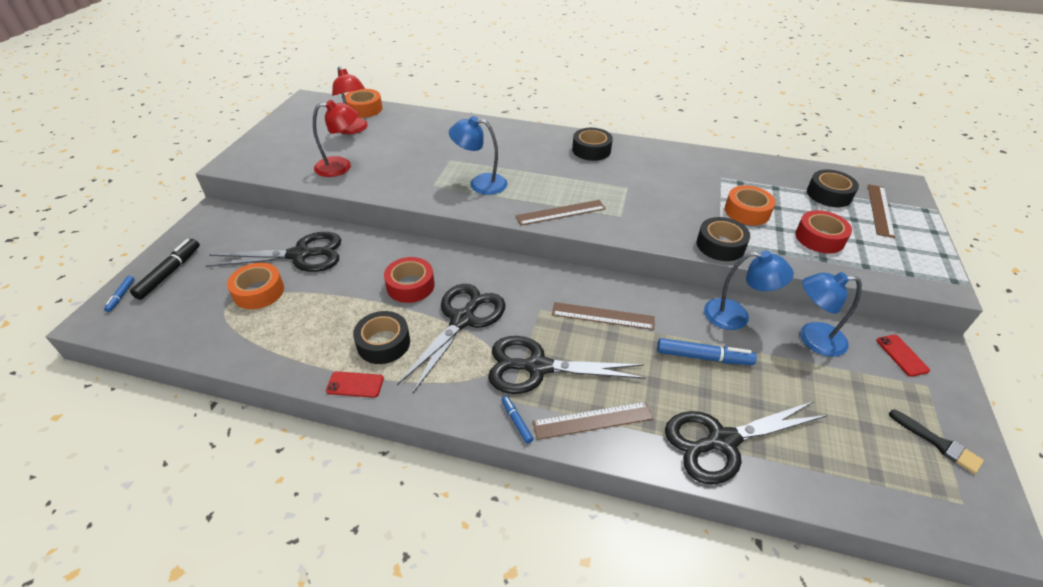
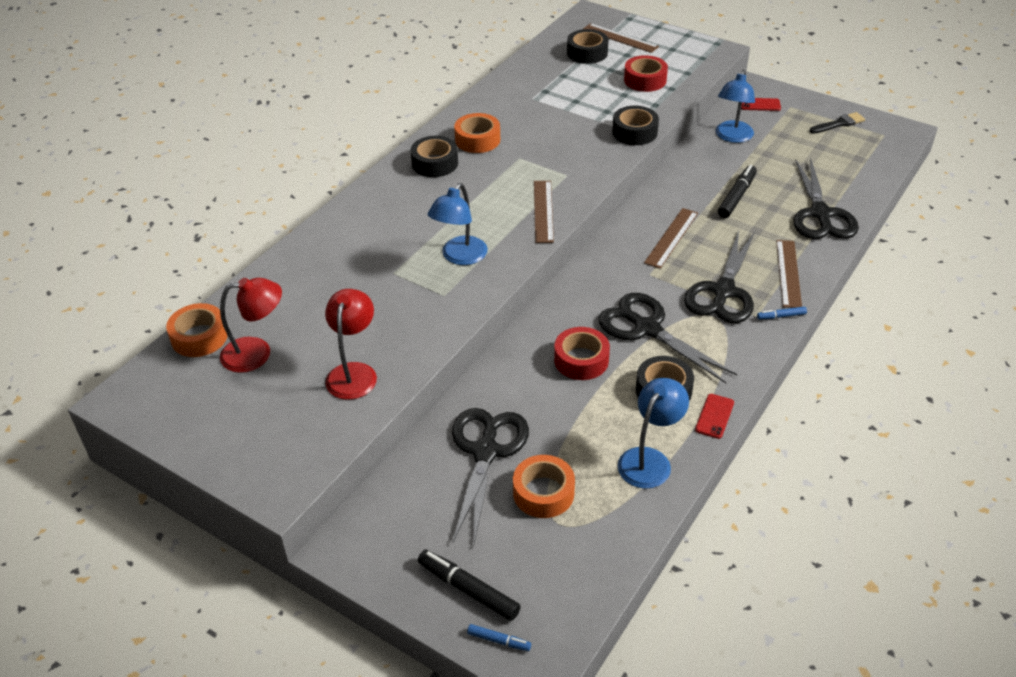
camera: 70 degrees left, 0 degrees up
blue marker [657,338,757,365] -> black marker [718,165,757,218]
blue lamp [704,251,794,330] -> blue lamp moved to [618,378,689,489]
orange tape [725,185,776,225] -> orange tape moved to [454,113,500,153]

